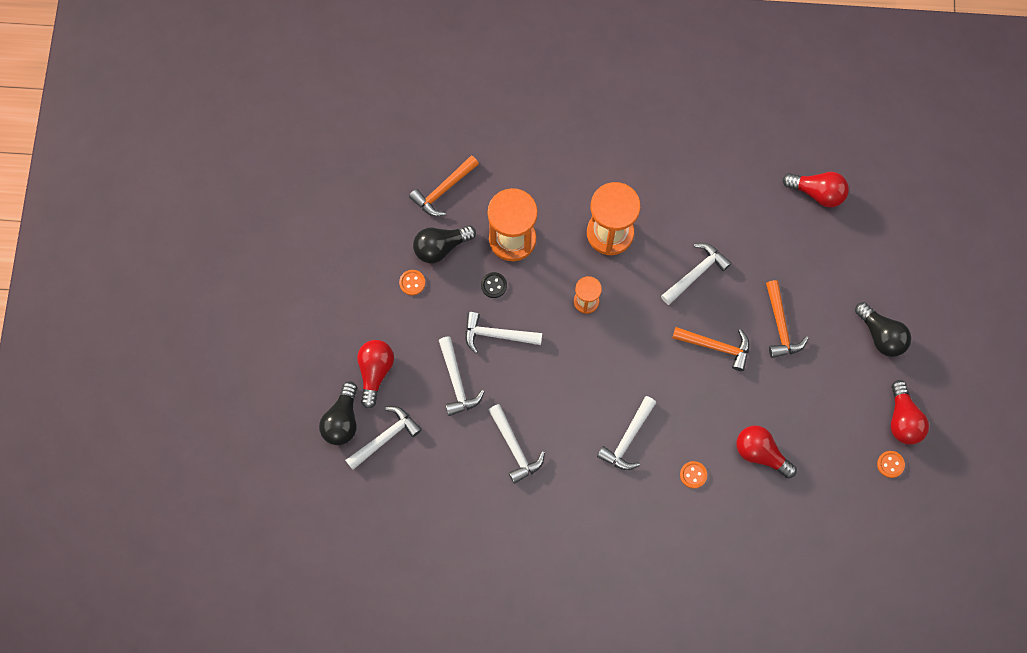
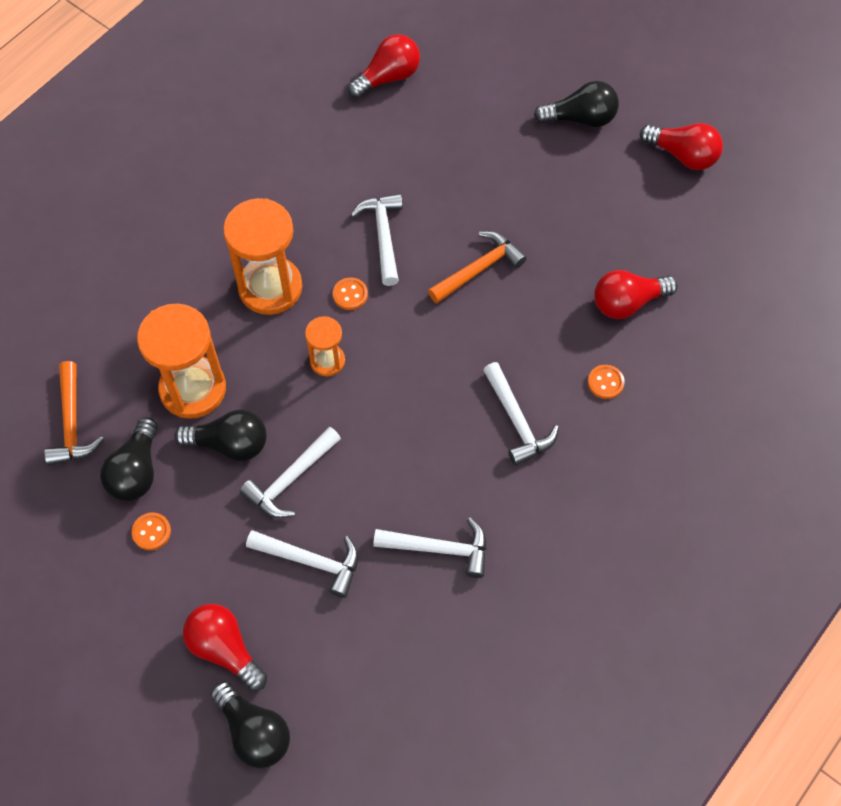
camera: 55 degrees left, 10 degrees down
white hammer [345,406,422,470] -> none
black button [481,272,507,298] -> black light bulb [174,409,267,461]
orange hammer [766,280,809,358] -> none
orange button [877,451,905,478] -> orange button moved to [333,278,368,310]

